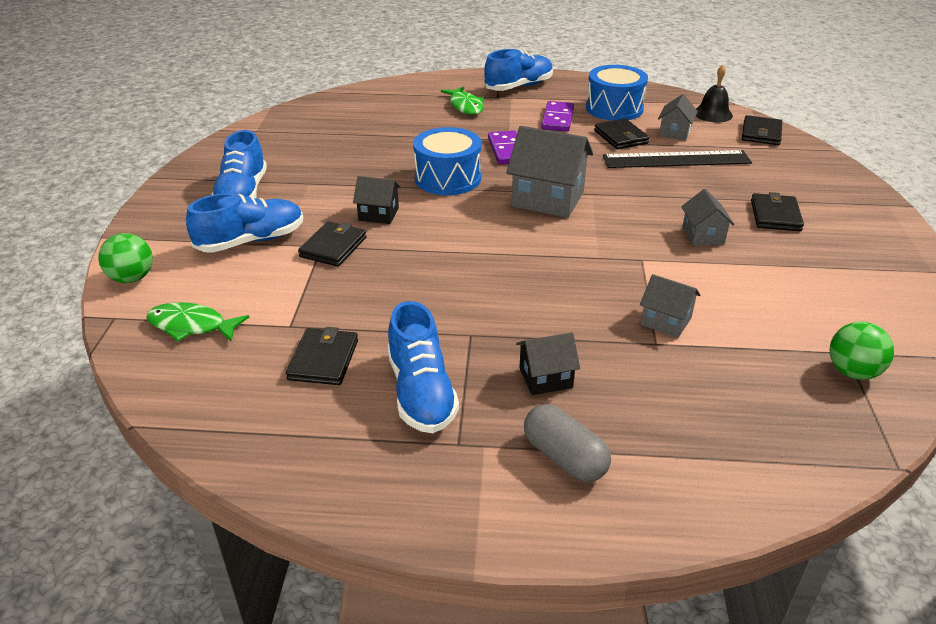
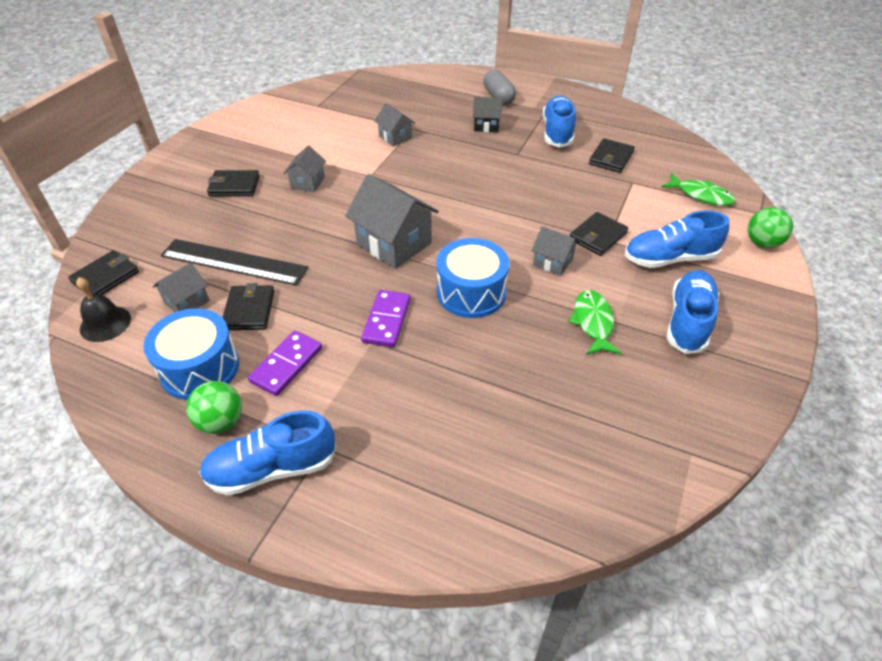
camera: 160 degrees left, 10 degrees up
black house [353,176,401,224] -> grey house [531,226,580,276]
green fish [441,86,484,115] -> green fish moved to [568,290,621,355]
black wallet [751,192,804,231] -> black wallet turned 60 degrees clockwise [207,170,260,196]
green ball [829,321,894,380] -> green ball moved to [186,381,242,434]

